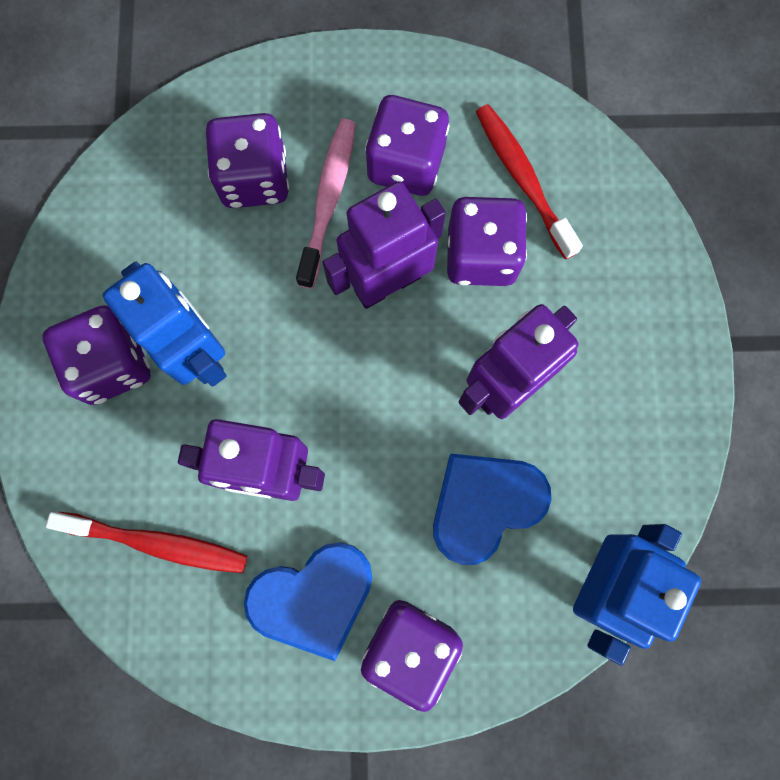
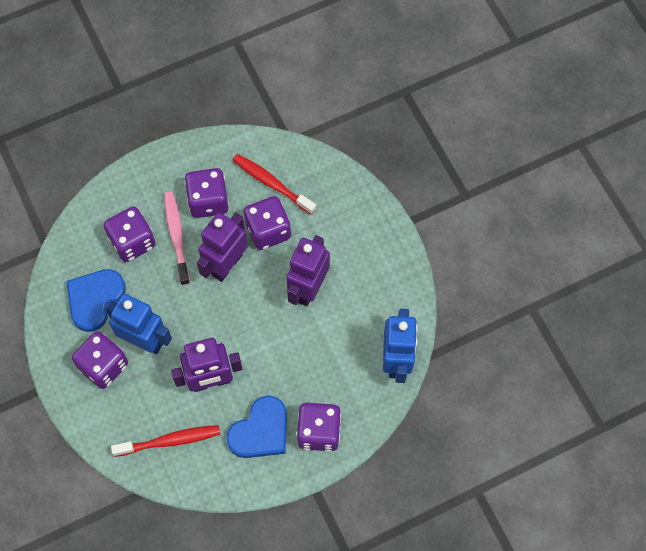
camera: 25 degrees left, 10 degrees down
blue heart [433,454,552,565] -> blue heart moved to [66,269,126,332]

